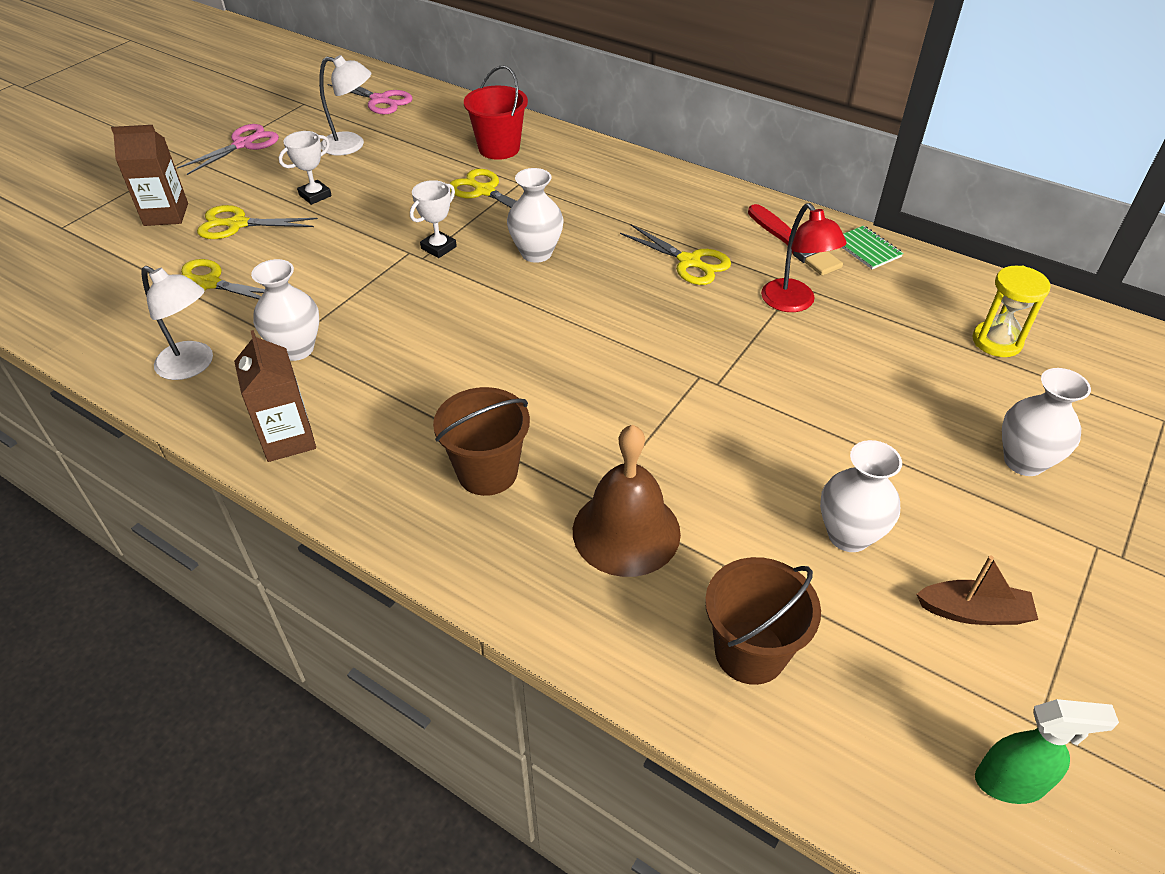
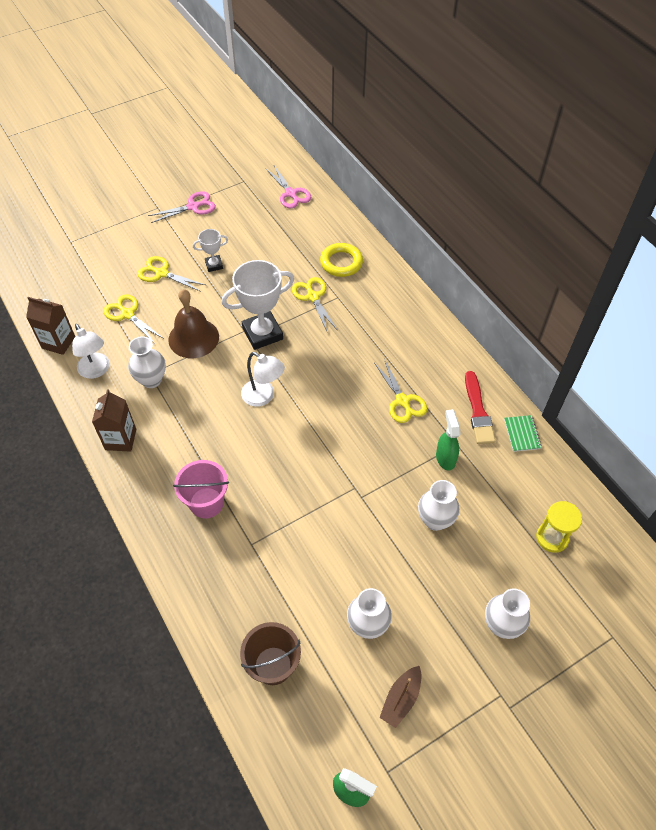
camera: 25 degrees right, 10 degrees up
brown carton [111,125,188,226] -> brown carton moved to [26,297,75,355]
white lamp [319,55,371,155] -> white lamp moved to [241,352,285,407]
white trophy [410,180,457,258] -> white trophy [221,260,294,350], size x1.96
brown bucket [433,387,530,496] -> pink bucket [173,460,229,518]
red bucket [464,65,528,160] -> yellow ring [320,243,363,277]
white vase [507,168,563,263] -> white vase moved to [418,480,460,531]
brown bell [573,425,681,577] -> brown bell moved to [168,289,219,358]
red lamp [761,203,847,312] -> green spray bottle [436,409,460,470]
brown boat [916,556,1038,625] -> brown boat turned 90 degrees clockwise [379,666,421,728]

